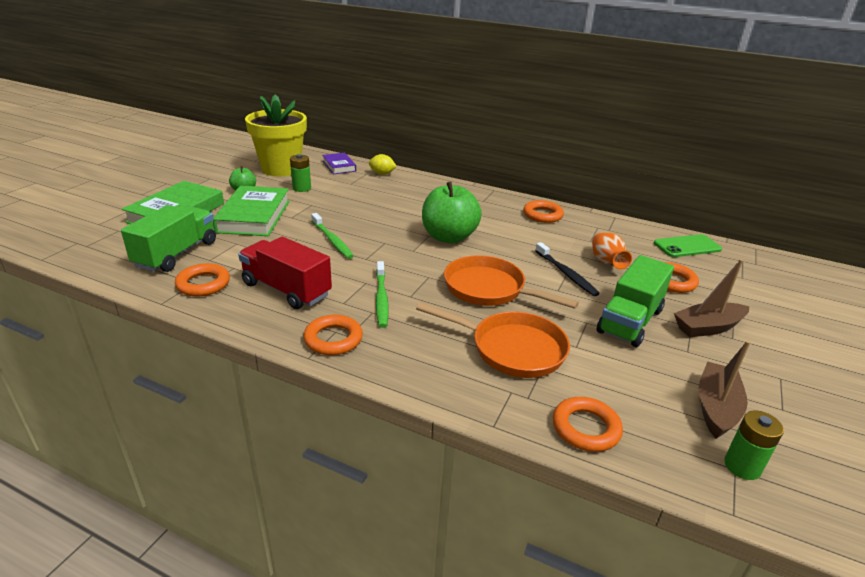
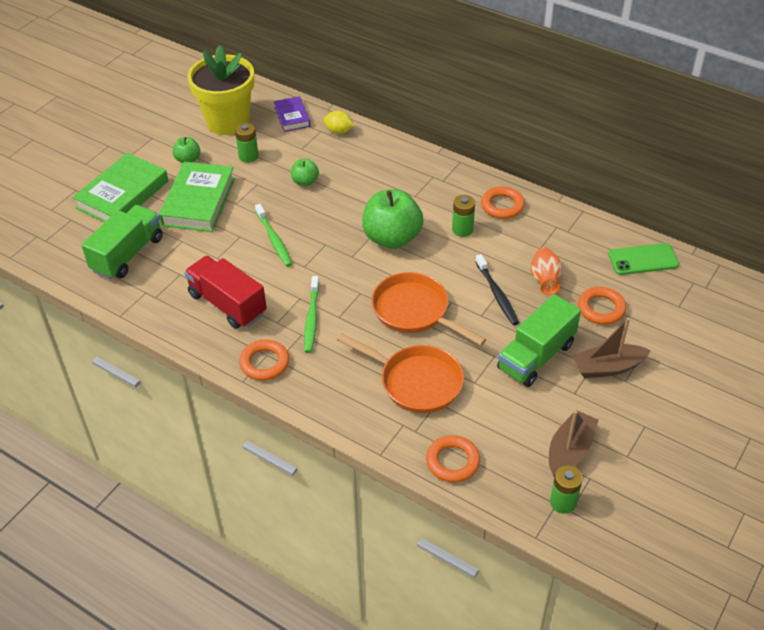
camera: 10 degrees right, 15 degrees up
orange ring [175,263,230,297] -> none
none -> green apple [291,159,319,186]
none -> green battery [452,195,475,237]

